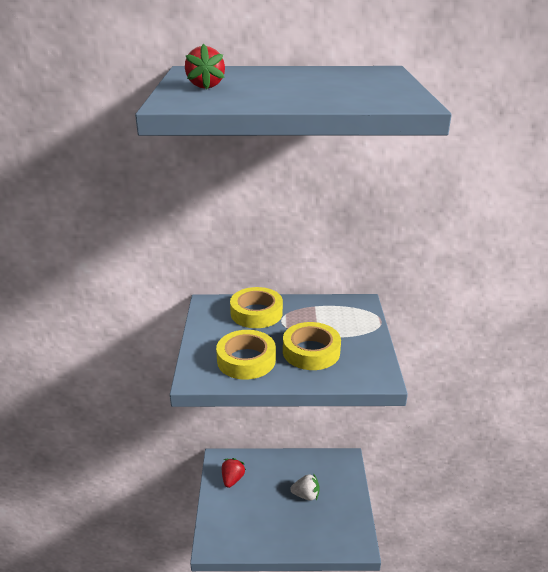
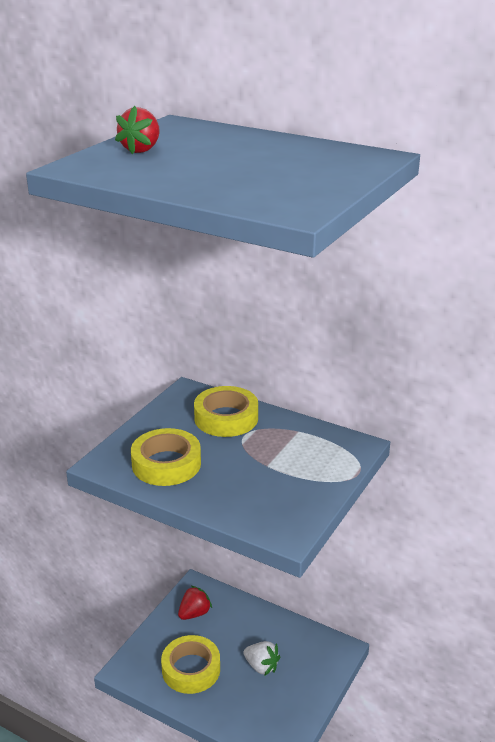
camera: 30 degrees right, 0 degrees up
yellow tape [283,322,341,370] -> yellow tape moved to [161,635,220,694]

